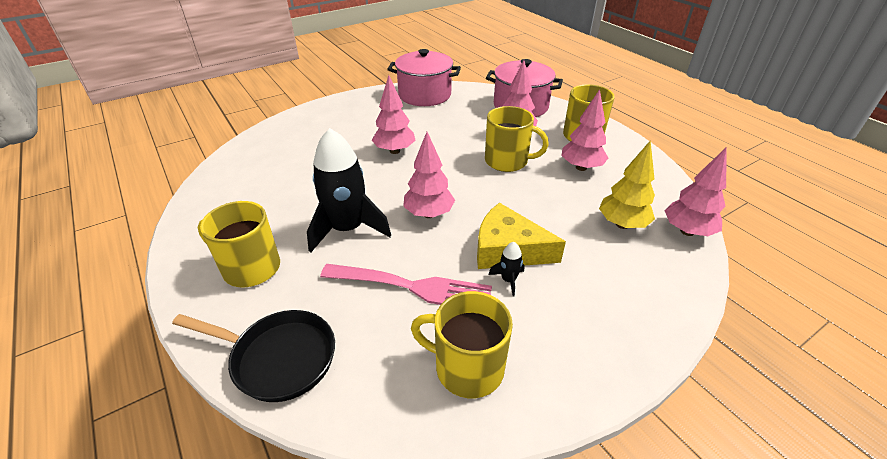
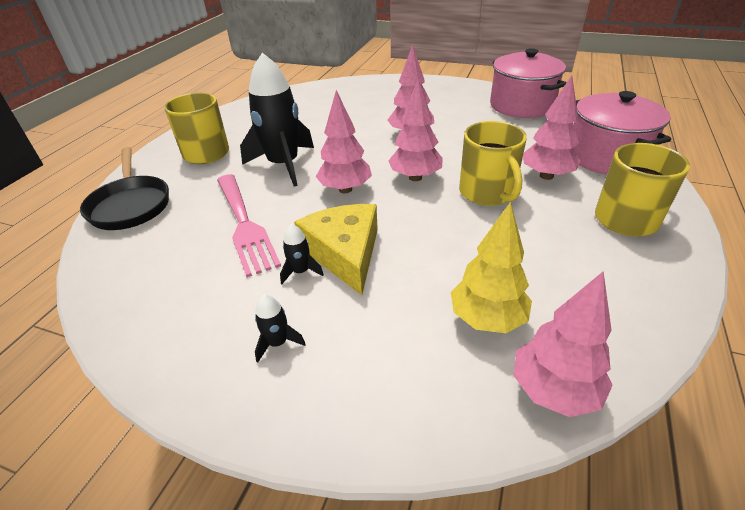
camera: 55 degrees right, 0 degrees up
yellow mug [411,291,513,398] -> none
pink tree [561,89,608,171] -> pink tree moved to [388,79,443,181]
none -> black rocket [255,294,306,363]

